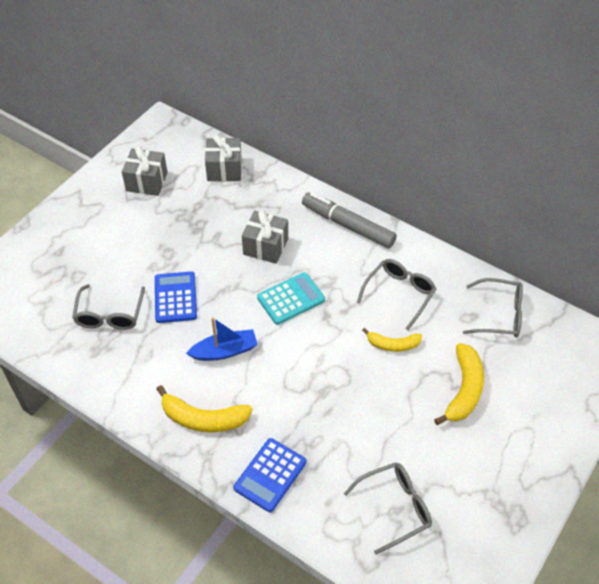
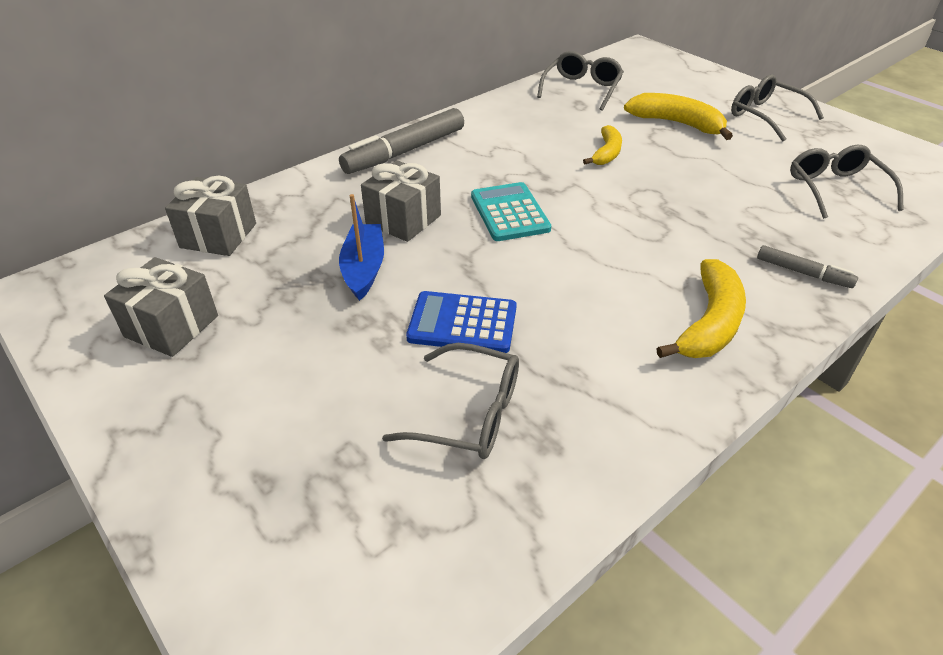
camera: 75 degrees left, 10 degrees down
blue boat [186,317,258,361] -> blue boat moved to [339,194,384,301]
blue calculator [234,438,306,512] -> grey marker [757,245,858,288]
grey glasses [357,259,436,330] -> grey glasses moved to [731,75,824,142]

